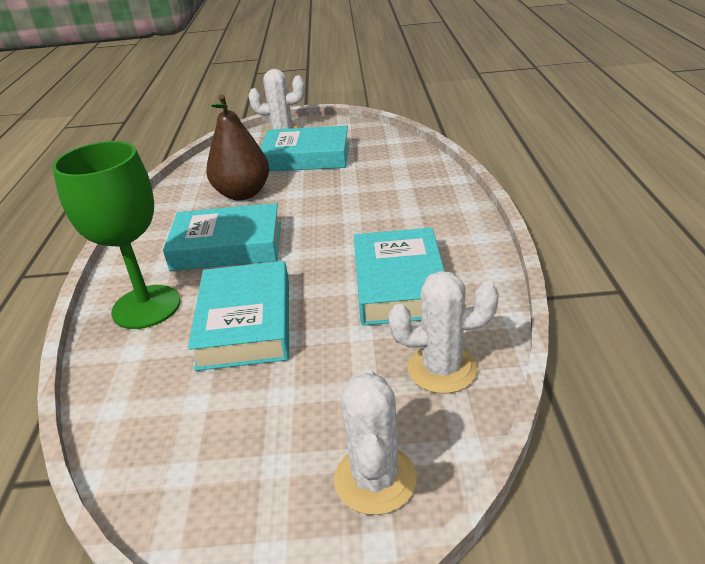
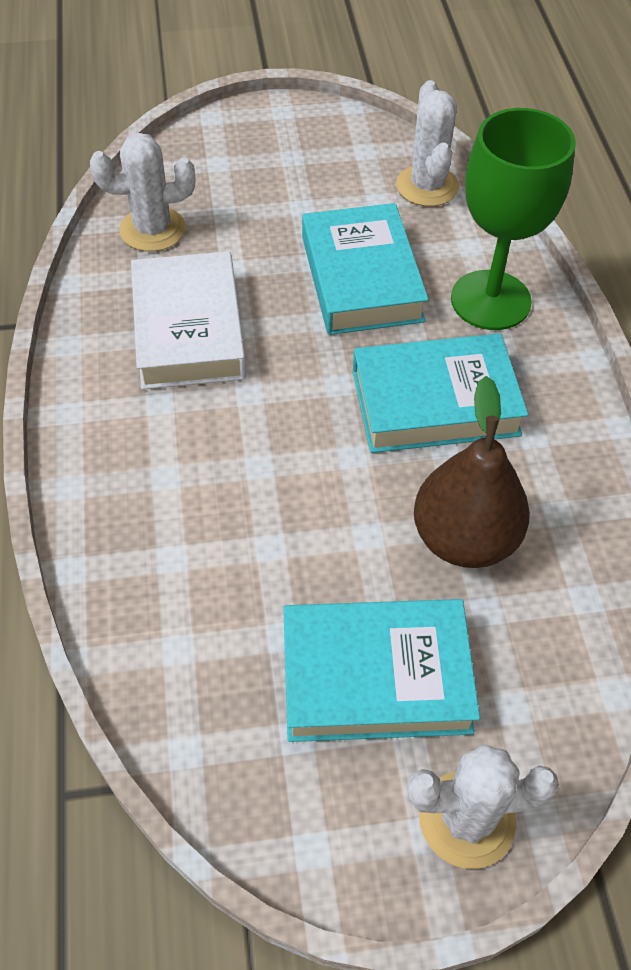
camera: 170 degrees right, 20 degrees up
white cactus [334,369,417,515] -> white cactus moved to [396,80,459,206]
turquoise book [354,227,445,326] -> white book [131,251,246,390]

